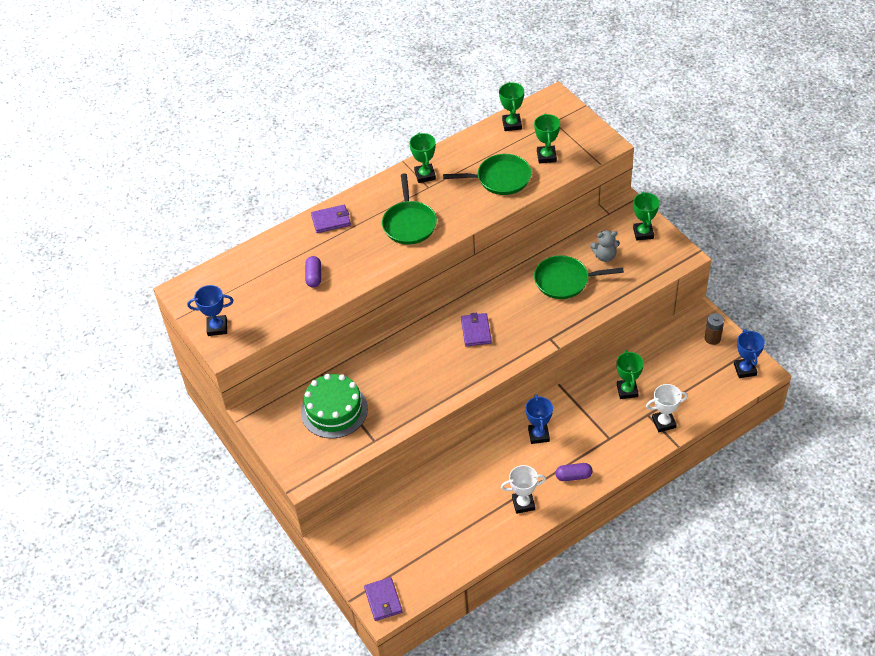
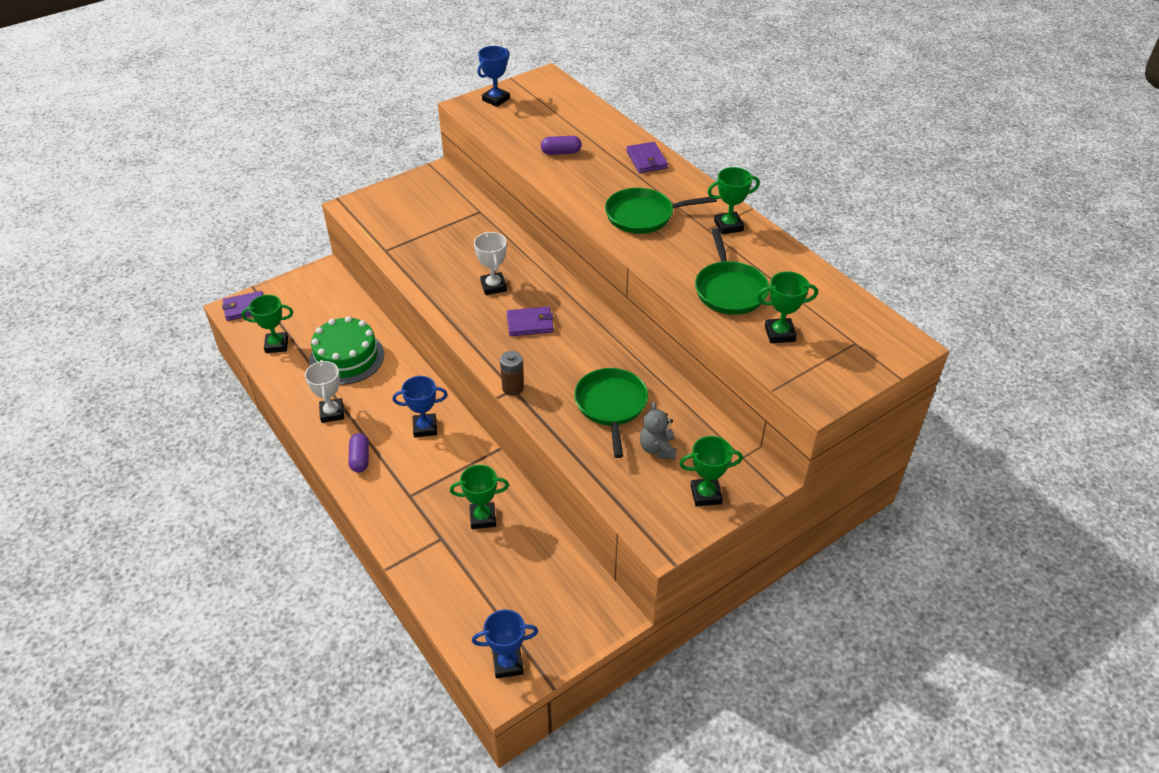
camera: 85 degrees right, 5 degrees down
blue trophy [187,285,233,336] -> blue trophy turned 45 degrees clockwise [478,46,510,107]
green cake [301,374,368,439] -> green cake moved to [309,316,384,385]
green trophy [499,82,524,131] -> green trophy moved to [242,295,293,353]
white trophy [646,384,688,432] -> white trophy moved to [474,232,507,295]
brown battery [705,313,724,345] -> brown battery moved to [500,351,524,396]

